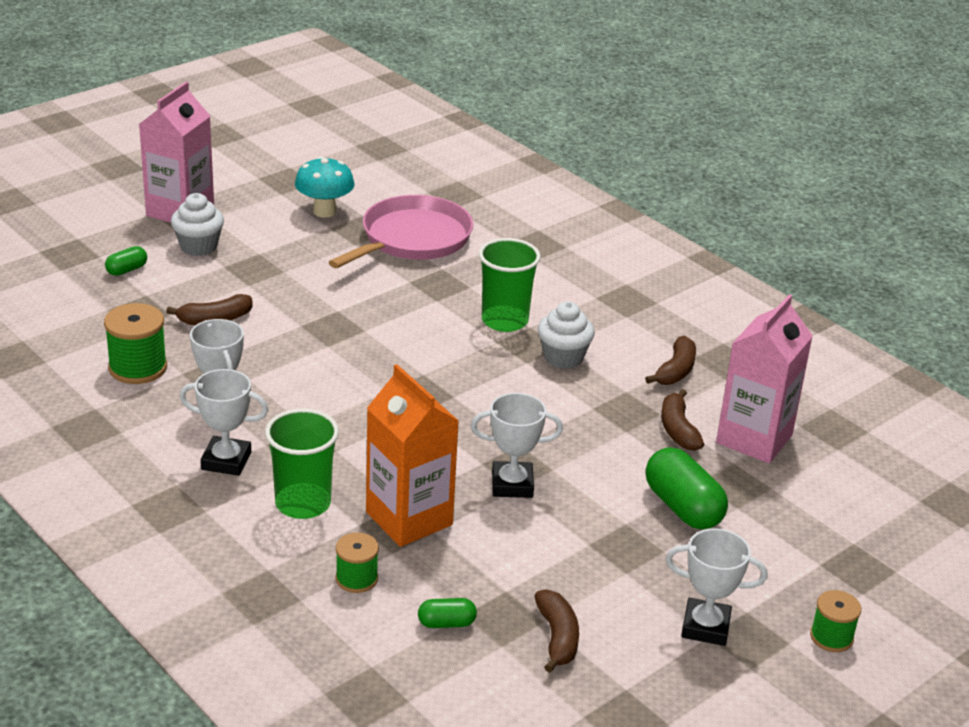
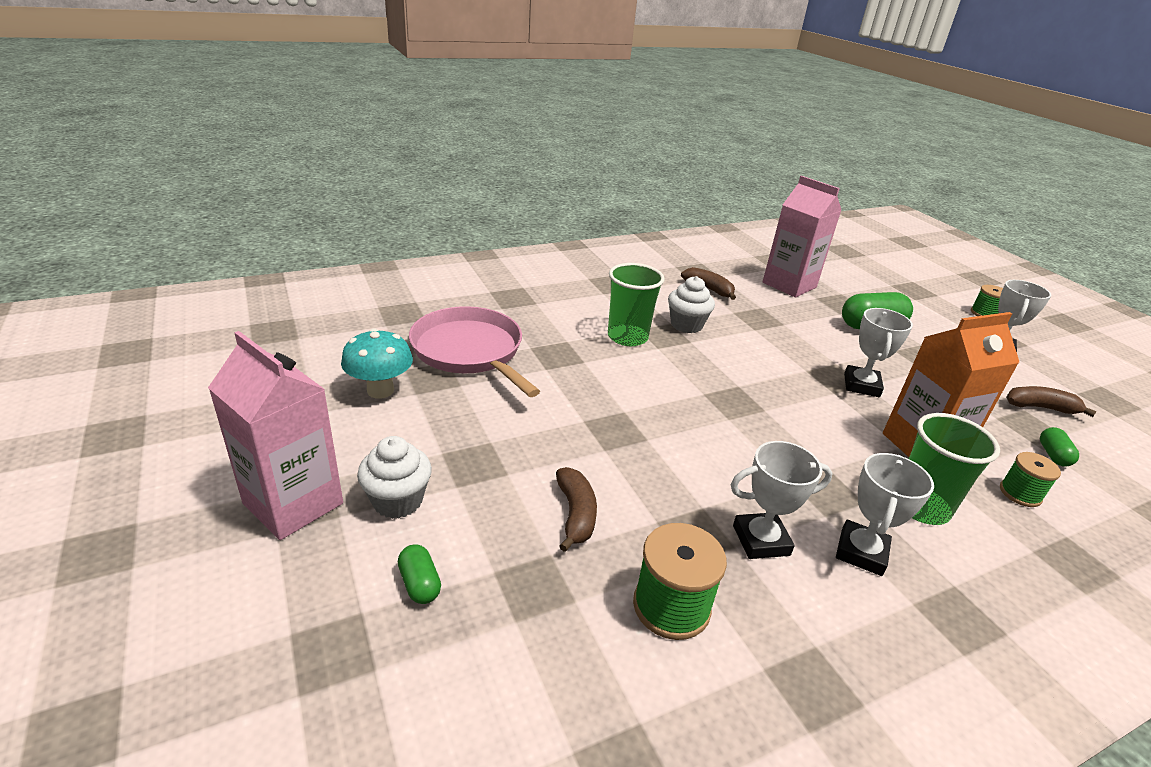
camera: 75 degrees left, 0 degrees up
brown banana [661,389,704,451] -> none

